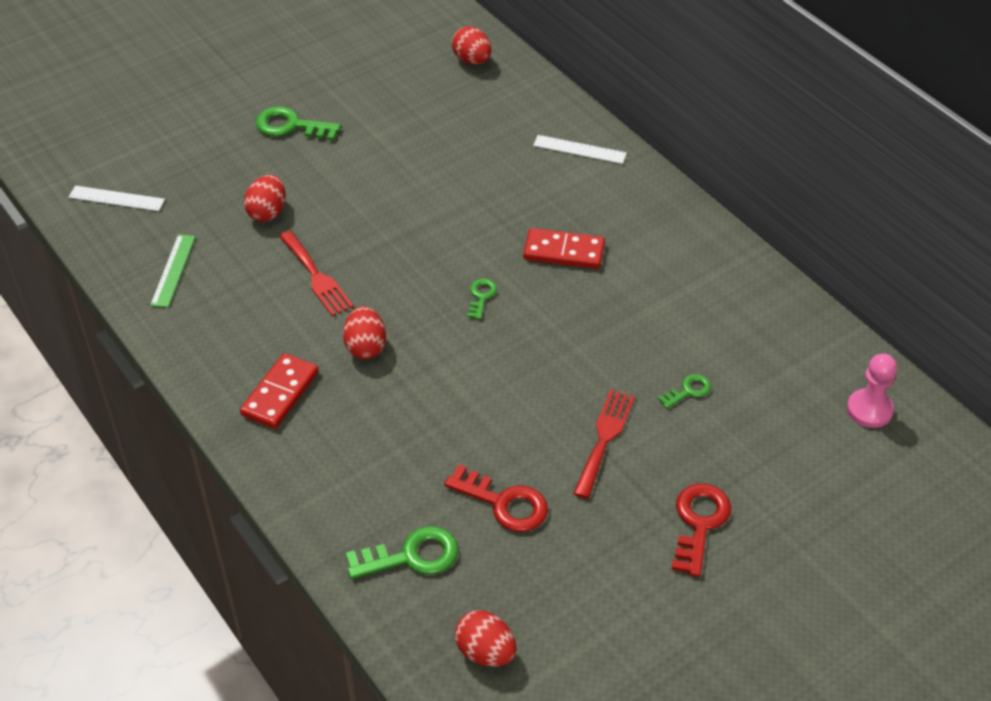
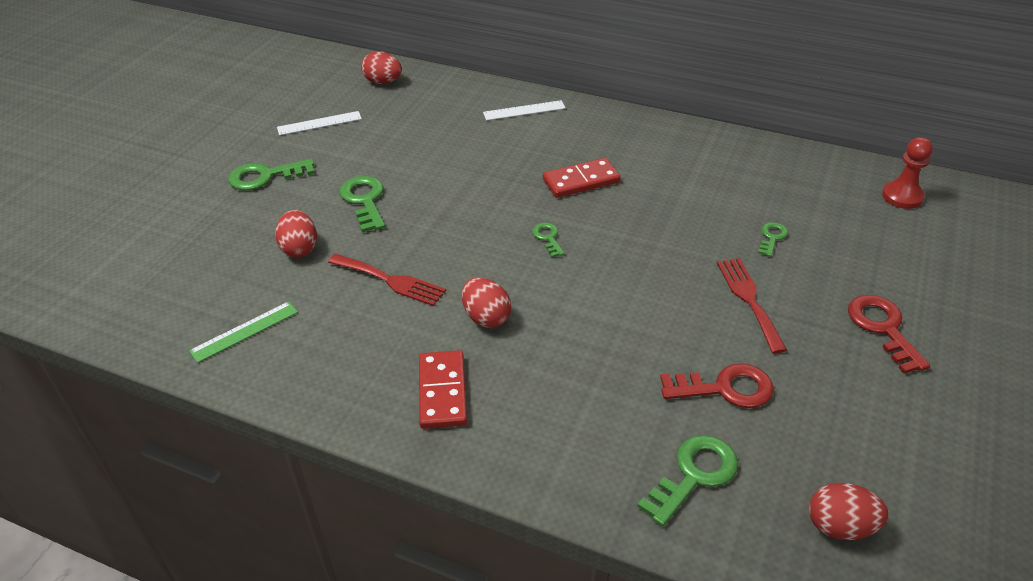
camera: 30 degrees left, 5 degrees down
white ruler [69,186,165,211] -> white ruler moved to [277,111,362,135]
green ruler [150,234,196,308] -> green ruler turned 75 degrees clockwise [189,301,298,363]
pink pawn [847,353,897,428] -> red pawn [882,137,933,209]
none -> green key [339,176,385,232]

